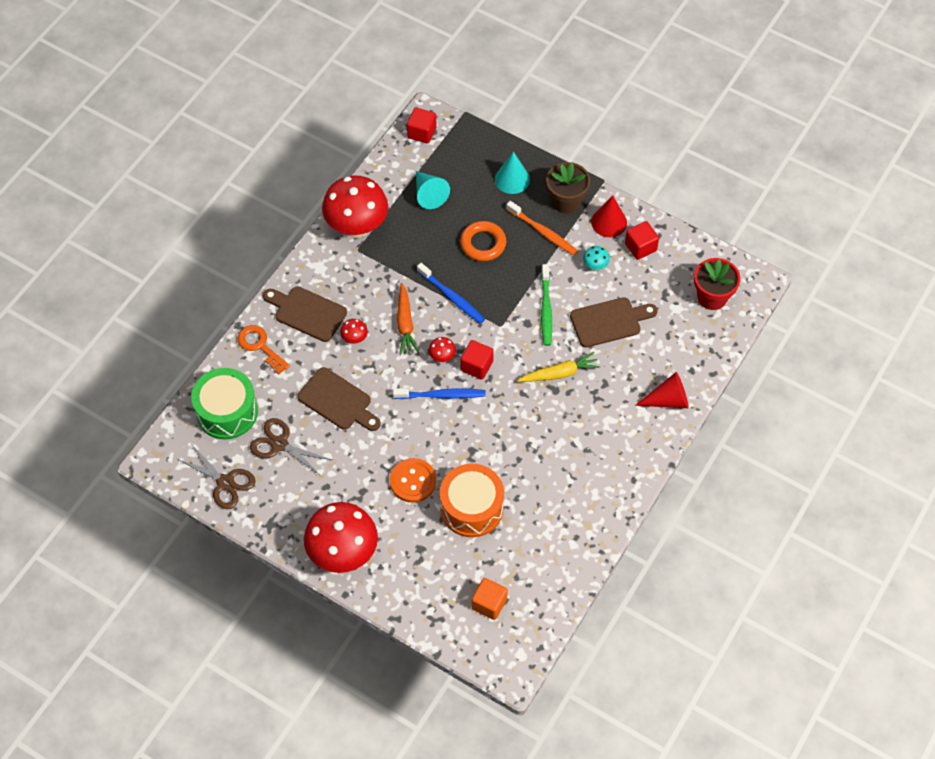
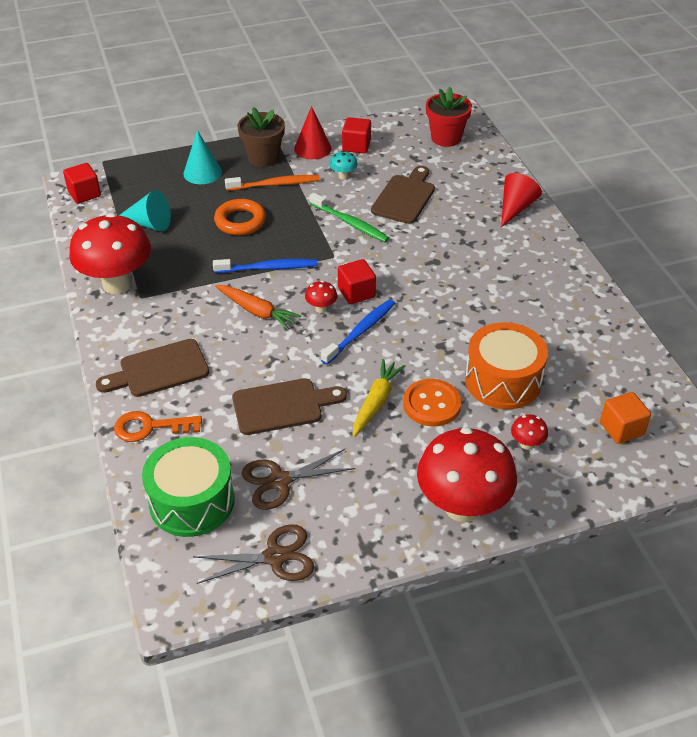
camera: 50 degrees left, 15 degrees down
red mushroom [340,319,368,344] -> red mushroom moved to [511,414,548,450]
yellow carrot [518,352,600,382] -> yellow carrot moved to [353,359,405,437]

